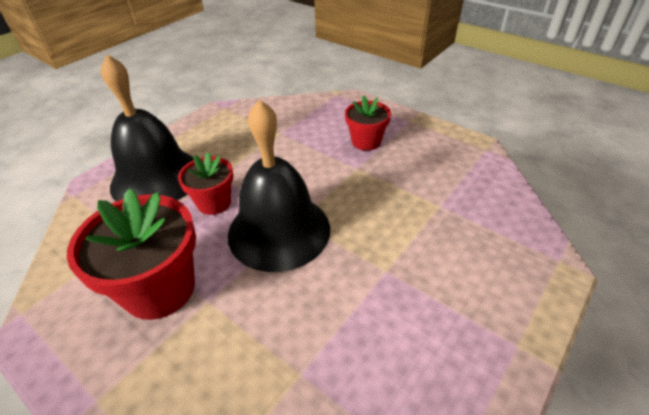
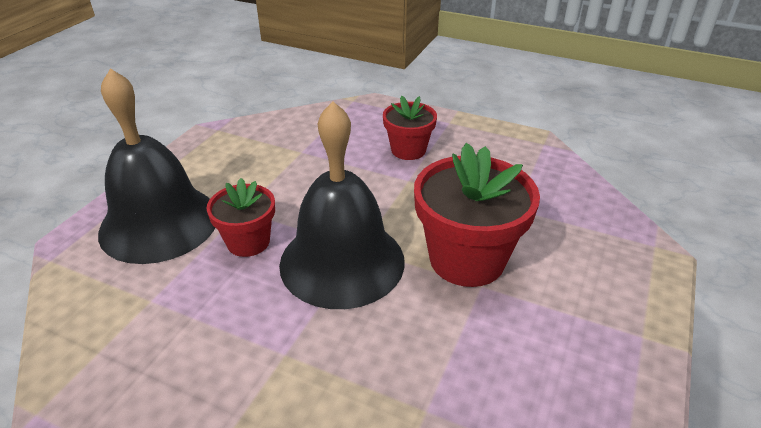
camera: 15 degrees left, 5 degrees down
red flower pot [67,188,196,320] -> red flower pot moved to [414,143,540,287]

